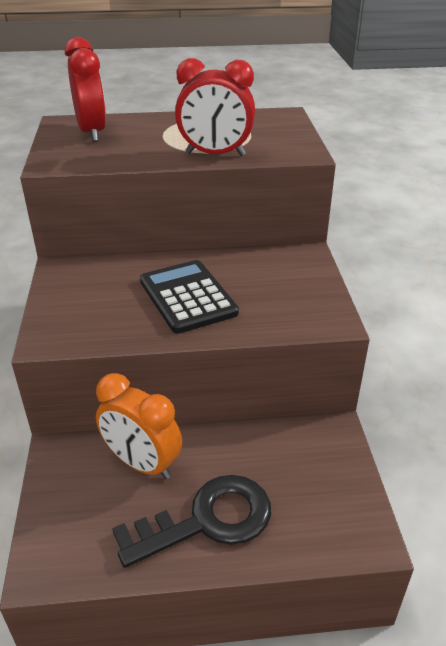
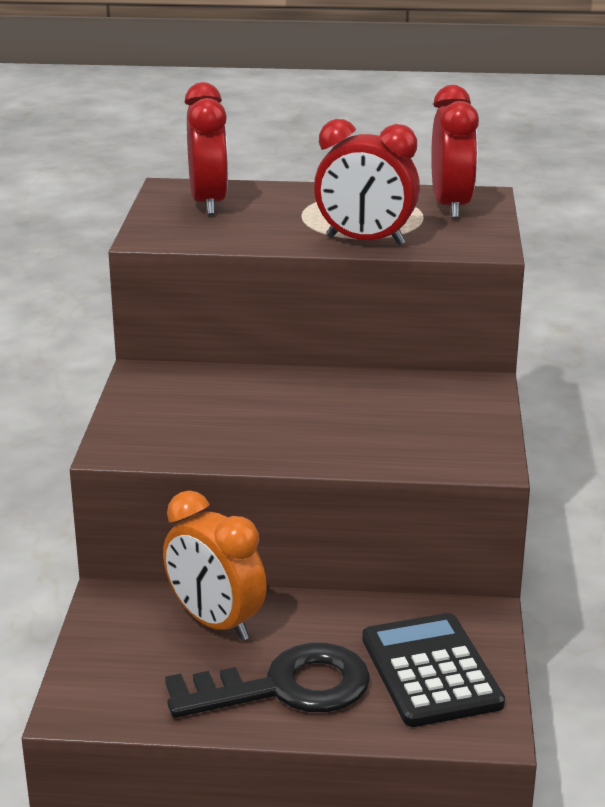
camera: 10 degrees right, 10 degrees down
black calculator [140,260,239,334] -> black calculator moved to [362,613,505,727]
none -> red clock [431,85,479,218]

